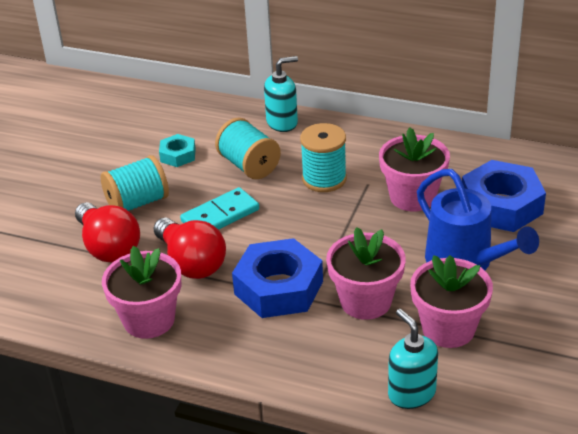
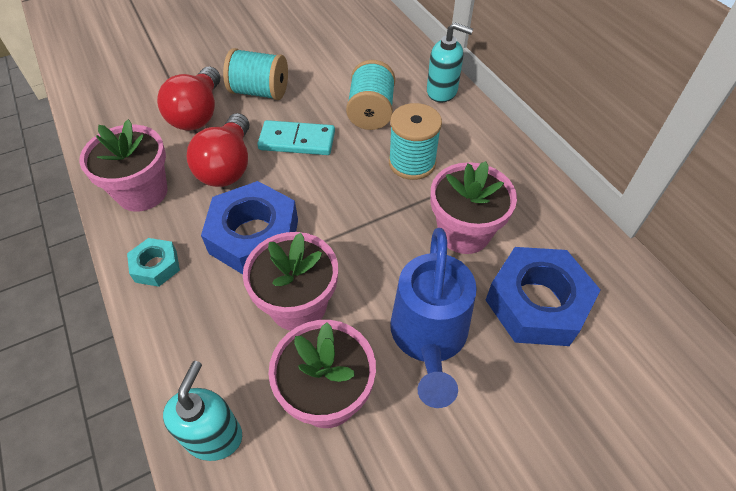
camera: 40 degrees right, 15 degrees up
turquoise nut [159,134,196,167] -> turquoise nut moved to [127,238,180,287]

